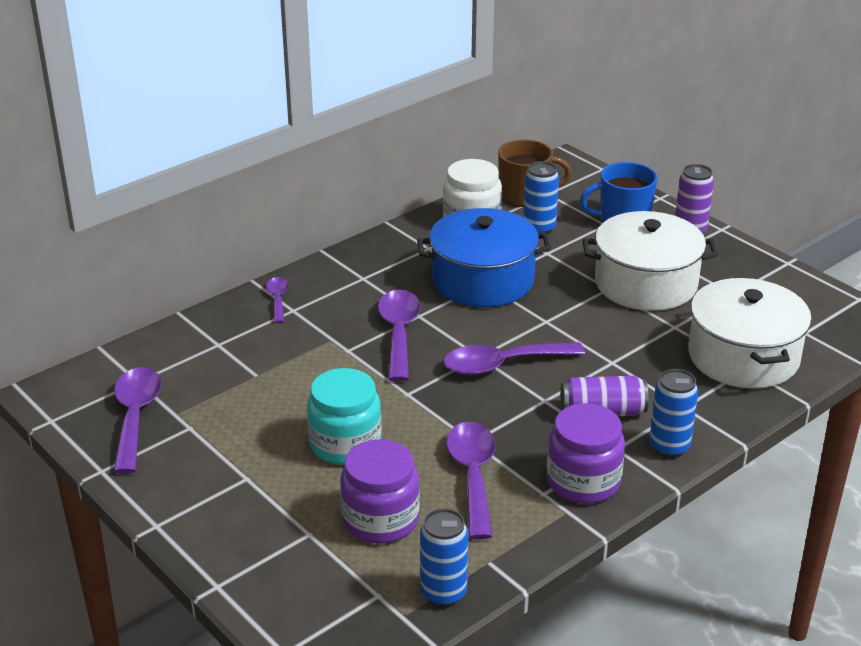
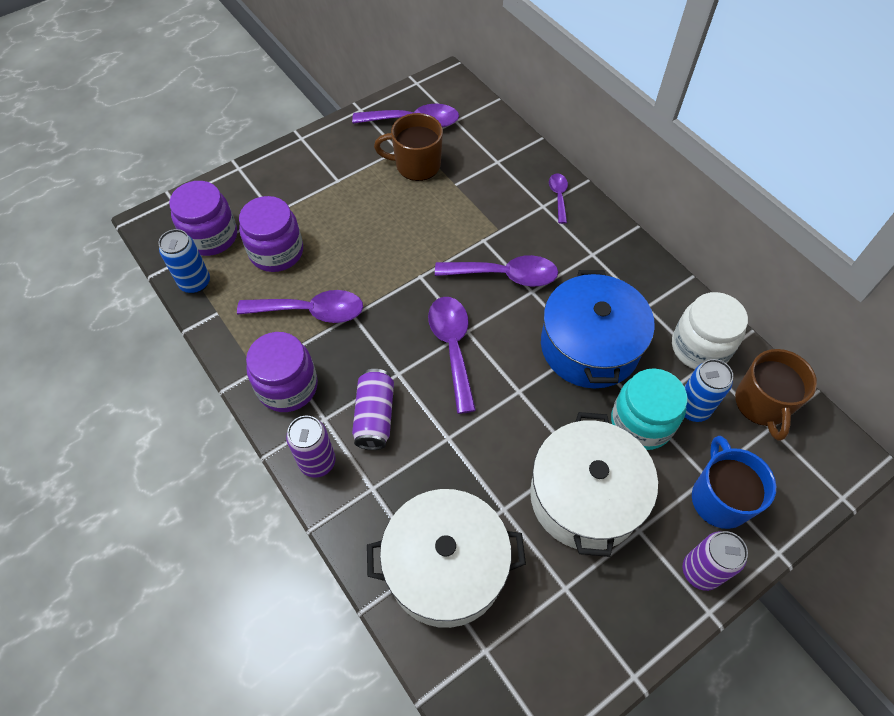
camera: 95 degrees right, 25 degrees up
purple spoon [266,277,289,323] -> purple spoon turned 90 degrees counterclockwise [549,173,568,224]
turquoise jar [307,368,382,465] -> turquoise jar moved to [611,368,687,450]
blue can [649,369,698,458] -> purple can [286,416,336,478]
none -> purple jar [169,181,237,256]
none -> brown mug [374,113,443,181]

